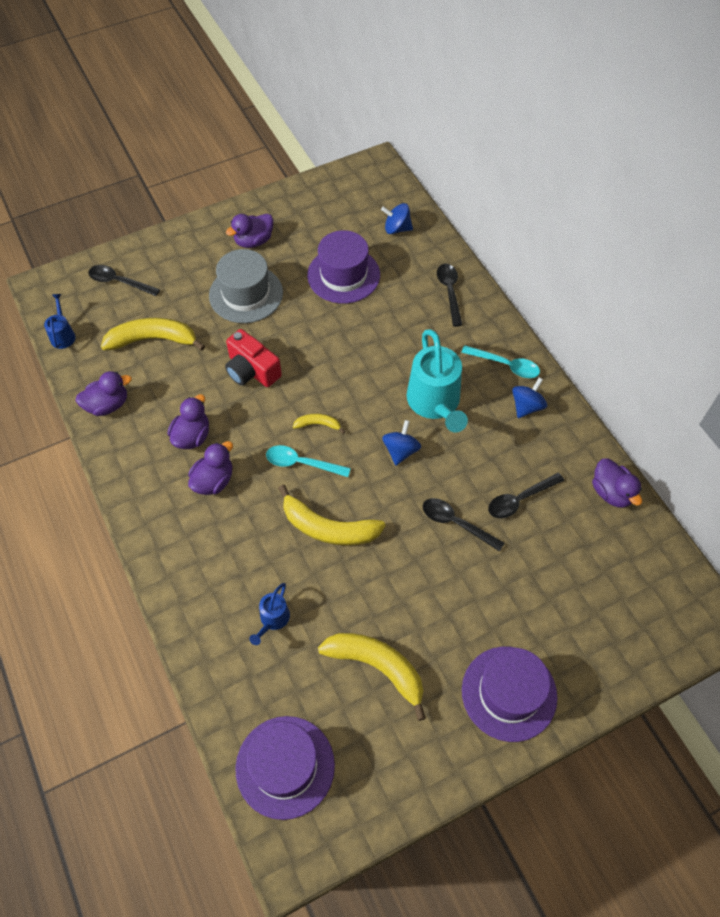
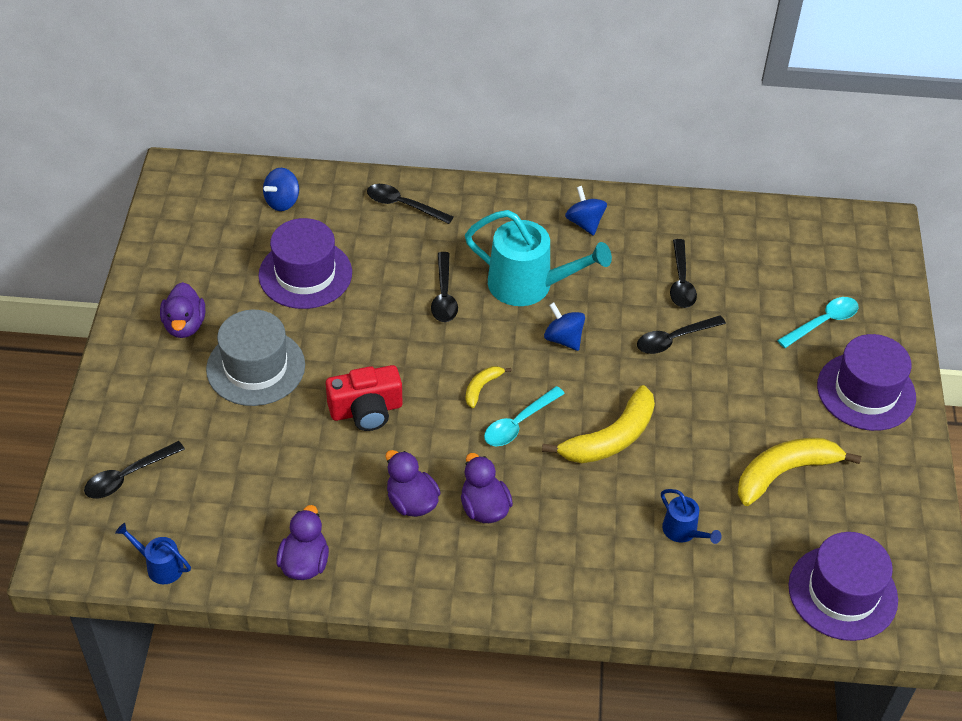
camera: 60 degrees left, 10 degrees down
yellow banana [101,318,205,351] -> none
turquoise spoon [461,345,540,378] -> turquoise spoon moved to [777,297,859,348]
purple duck [592,458,642,508] -> none
none -> black spoon [431,252,458,322]

